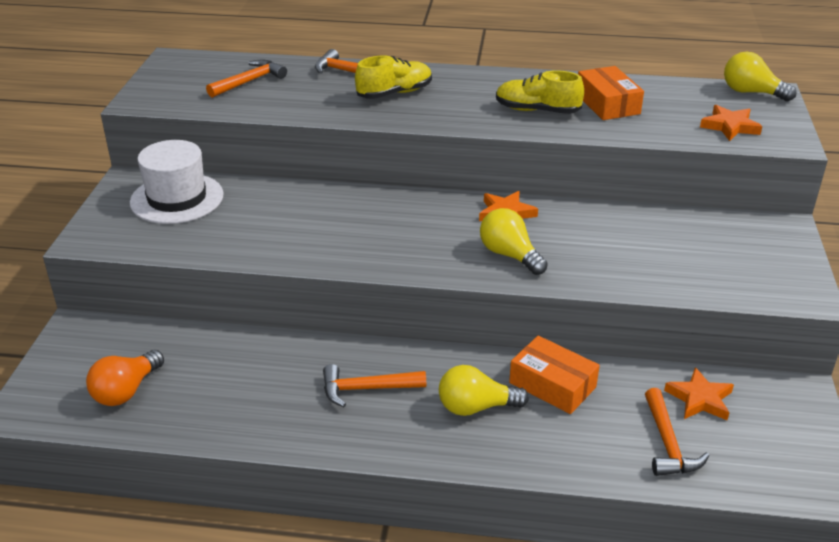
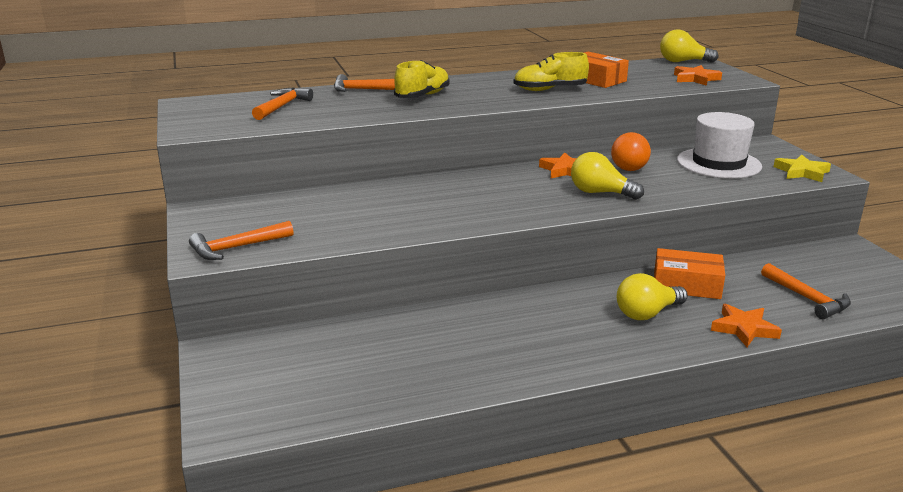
camera: 25 degrees left, 10 degrees down
orange light bulb [86,350,164,406] -> orange light bulb moved to [611,132,651,171]
white hat [130,140,224,224] -> white hat moved to [677,112,762,178]
orange hammer [323,364,426,407] -> orange hammer moved to [189,221,294,260]
orange star [664,367,734,420] -> orange star moved to [711,304,782,347]
none -> yellow star [773,154,831,182]

